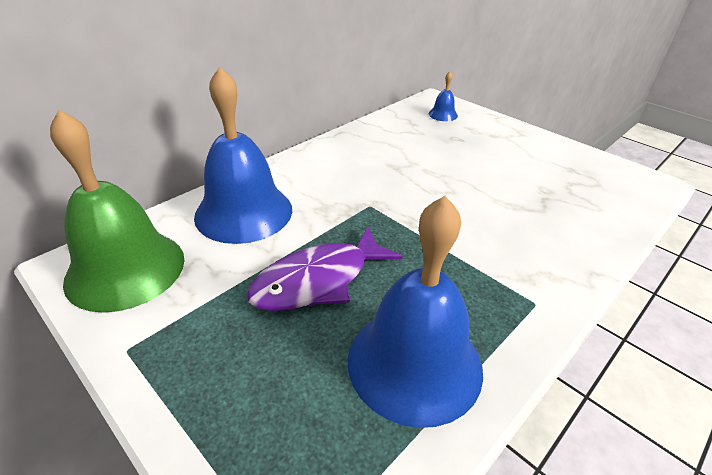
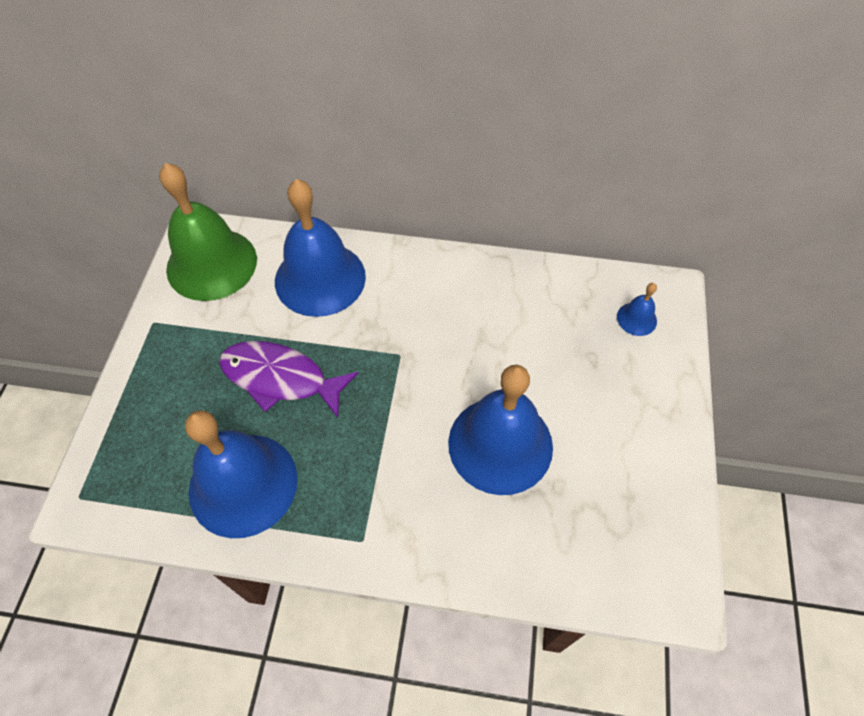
camera: 55 degrees right, 20 degrees up
none -> blue bell [448,365,553,495]

